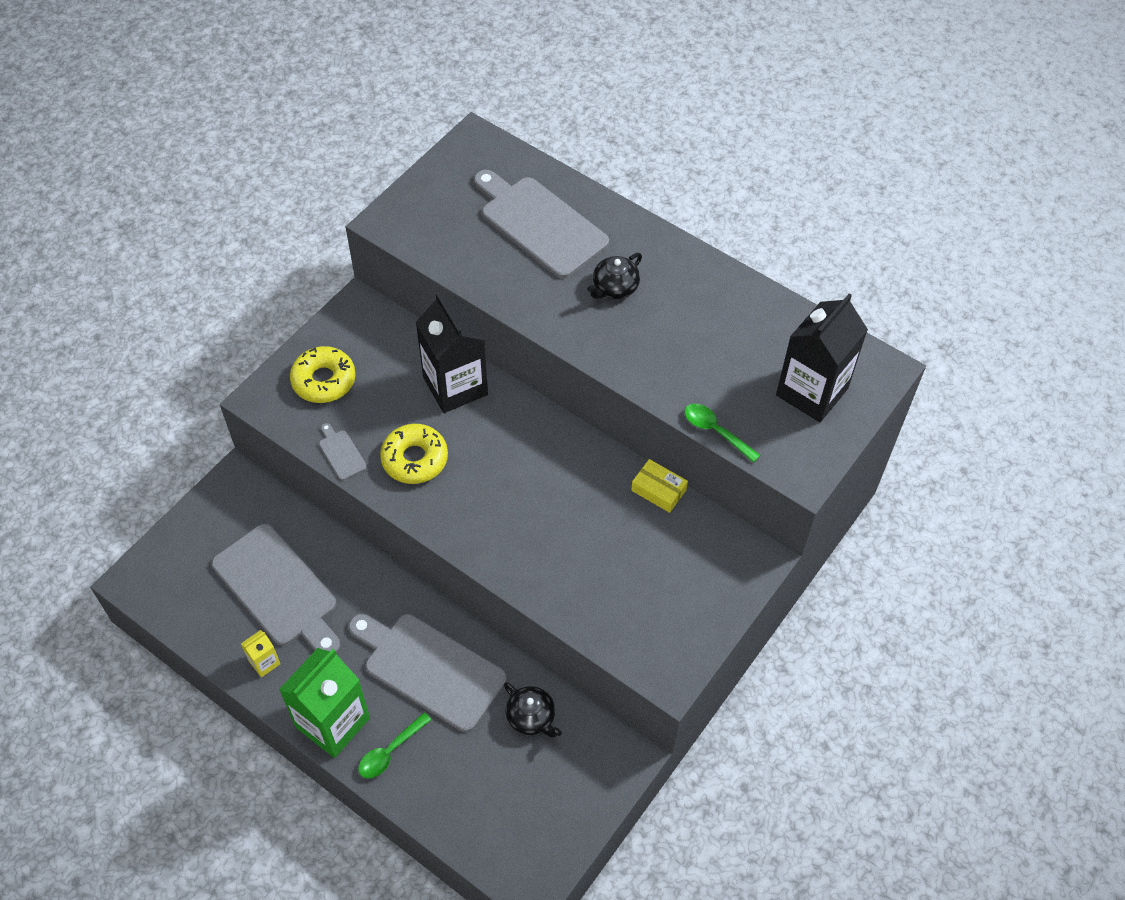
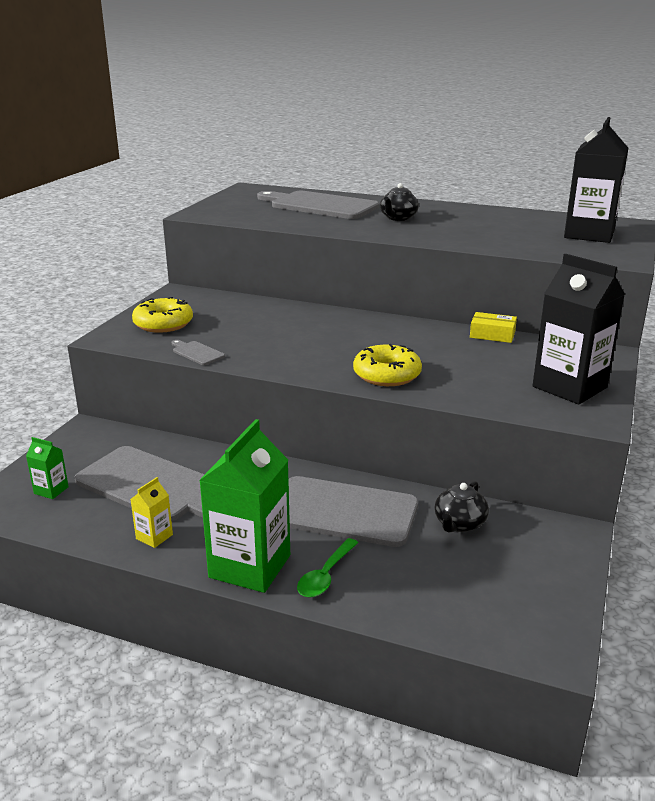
camera: 15 degrees left, 30 degrees down
yellow donut [380,424,448,484] -> yellow donut moved to [353,344,422,386]
black carton [416,292,488,413] -> black carton moved to [532,254,625,405]
black teapot [504,682,562,737] -> black teapot turned 90 degrees clockwise [434,481,489,533]
green spoon [684,403,760,463] -> none
none -> green carton [26,437,69,499]

